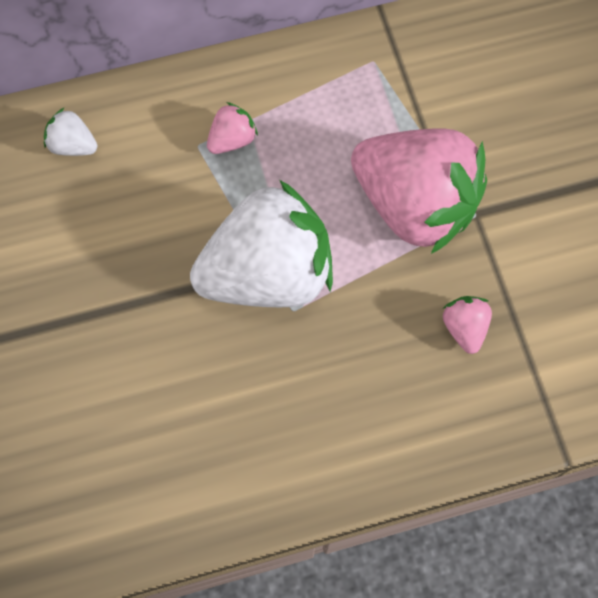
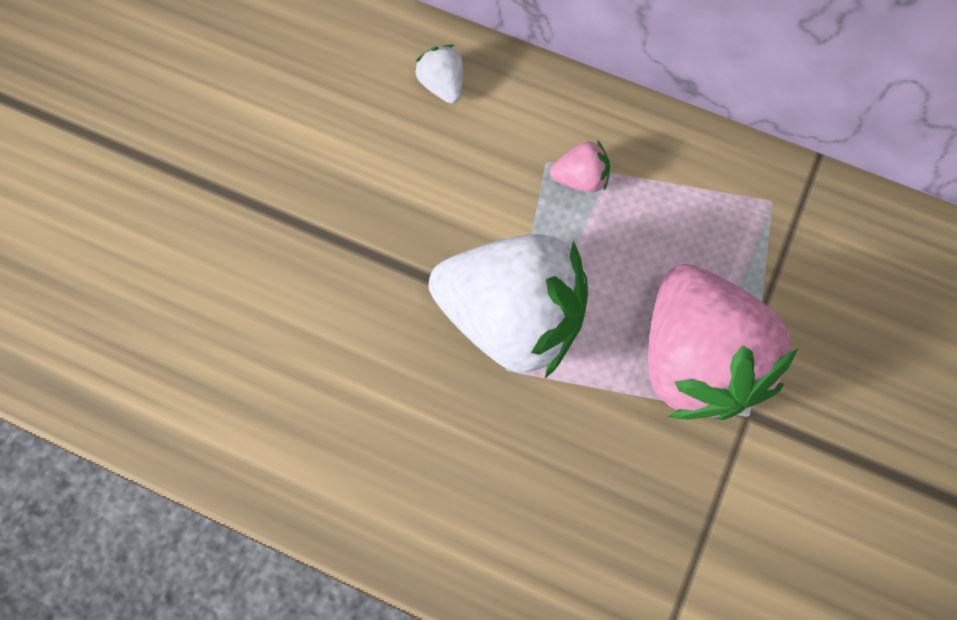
camera: 40 degrees right, 0 degrees up
pink strawberry [443,296,492,354] -> none

